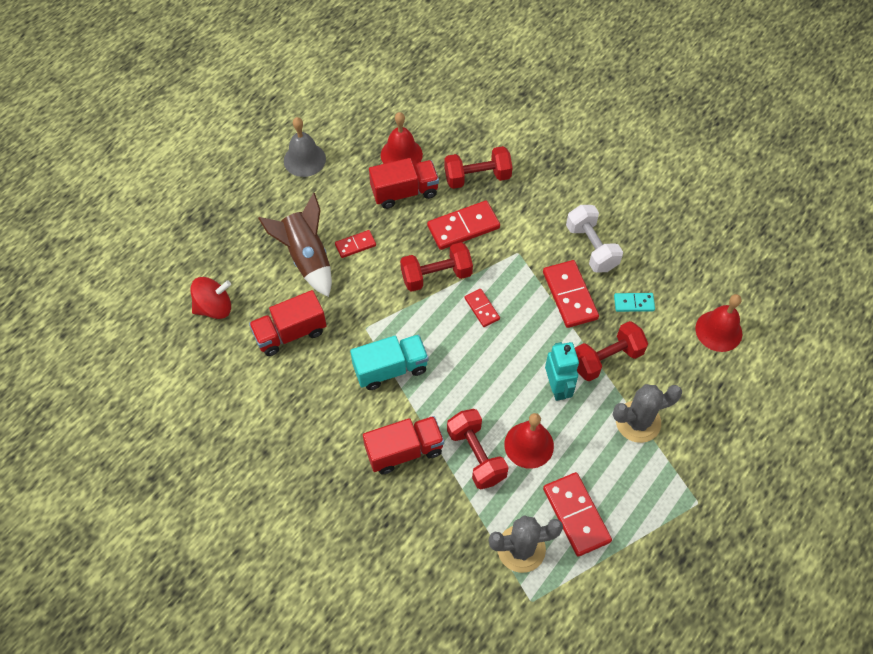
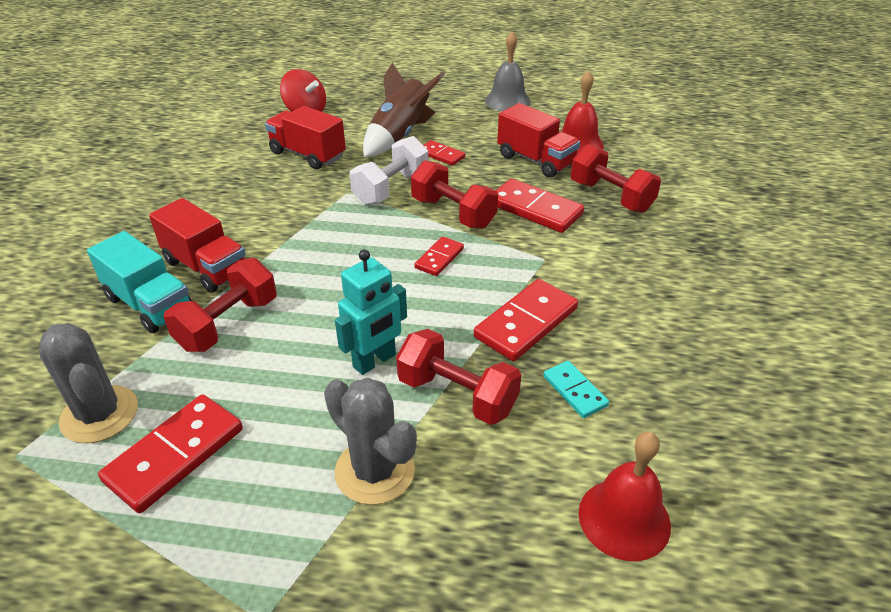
camera: 60 degrees right, 20 degrees down
turquoise truck [350,335,429,390] -> turquoise truck moved to [87,231,192,333]
red bell [504,413,554,469] -> none
white dumbbell [566,205,623,273] -> white dumbbell moved to [350,136,428,205]

